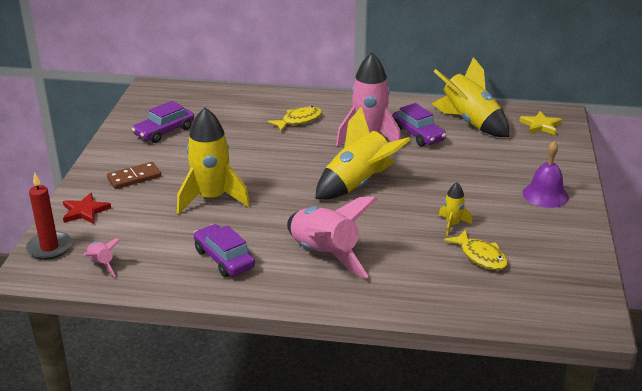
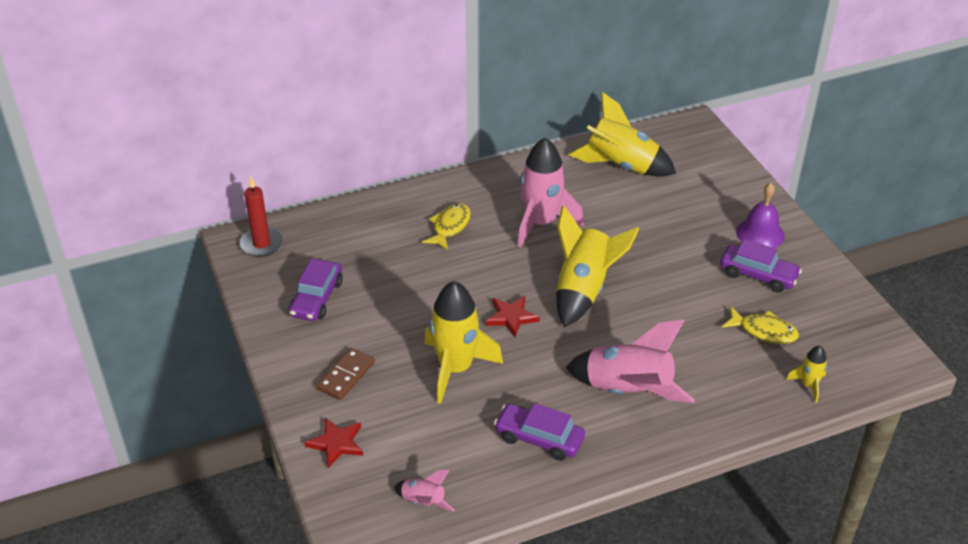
camera: 30 degrees left, 10 degrees up
red candle [26,172,72,260] -> red candle moved to [239,176,284,257]
purple car [392,103,446,146] -> purple car moved to [720,239,802,293]
yellow rocket [439,182,472,236] -> yellow rocket moved to [787,346,827,403]
yellow star [519,111,562,135] -> none
none -> red star [486,296,540,337]

